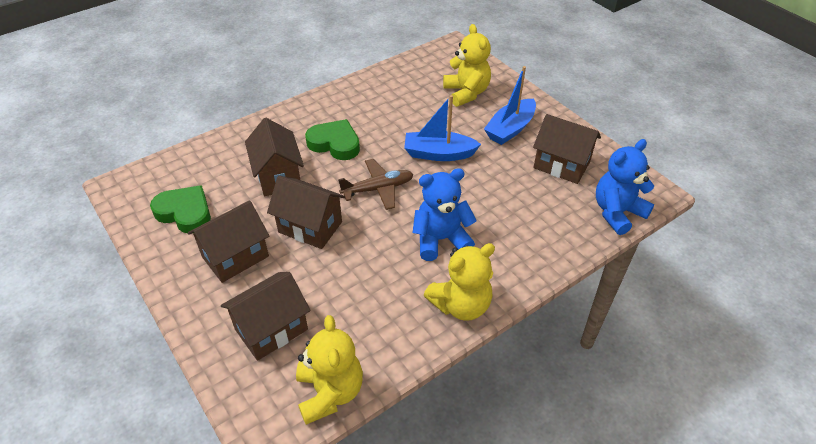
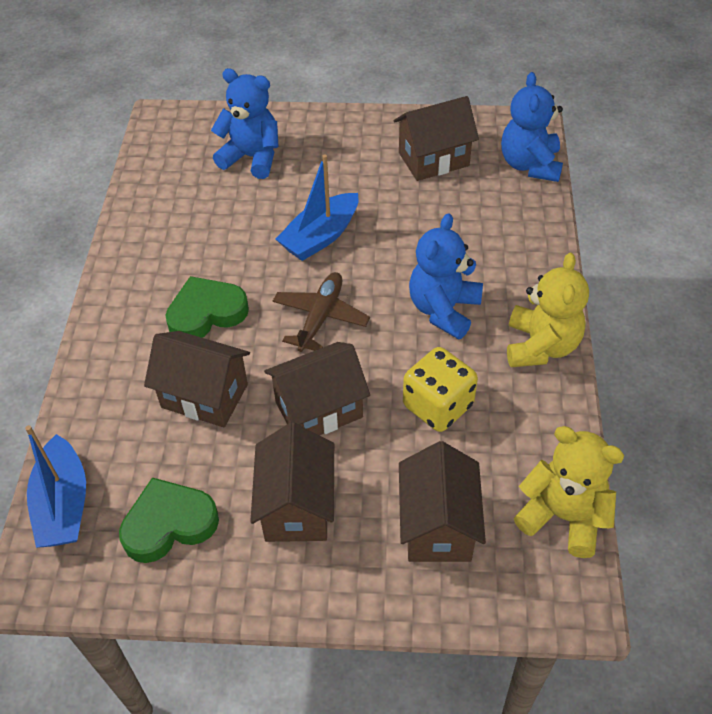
camera: 50 degrees left, 5 degrees up
yellow teddy bear [443,24,491,107] -> blue teddy bear [211,68,279,179]
blue boat [484,66,536,145] -> blue boat moved to [25,425,86,548]
none -> yellow dice [403,347,478,432]

